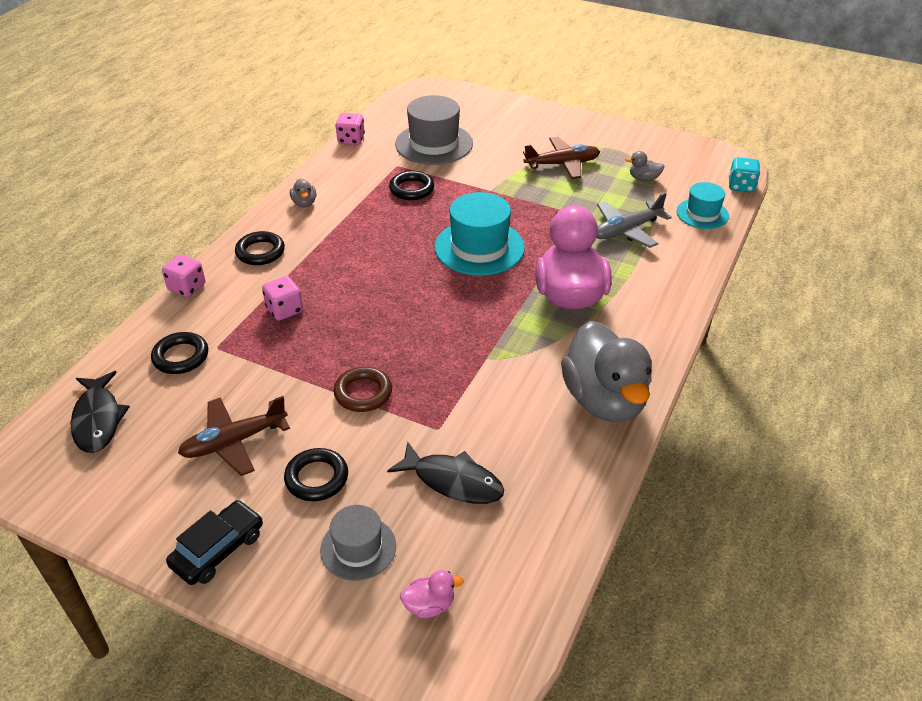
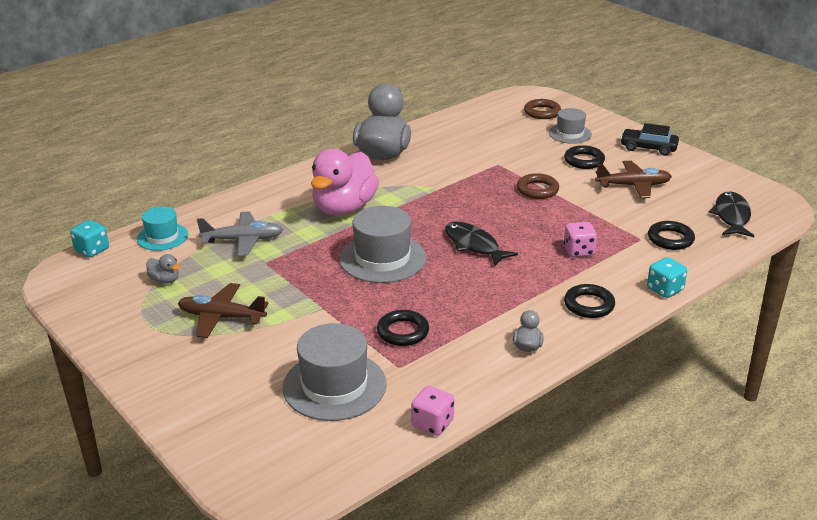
camera: 155 degrees left, 10 degrees down
pink dice [162,254,205,297] -> turquoise dice [647,257,687,298]
black car [166,500,263,585] -> black car turned 45 degrees clockwise [620,123,679,156]
black fish [387,442,504,504] -> black fish moved to [445,222,518,266]
pink duck [400,570,464,618] -> brown ring [524,99,561,119]
turquoise hat [434,192,525,276] -> grey hat [339,206,426,283]

